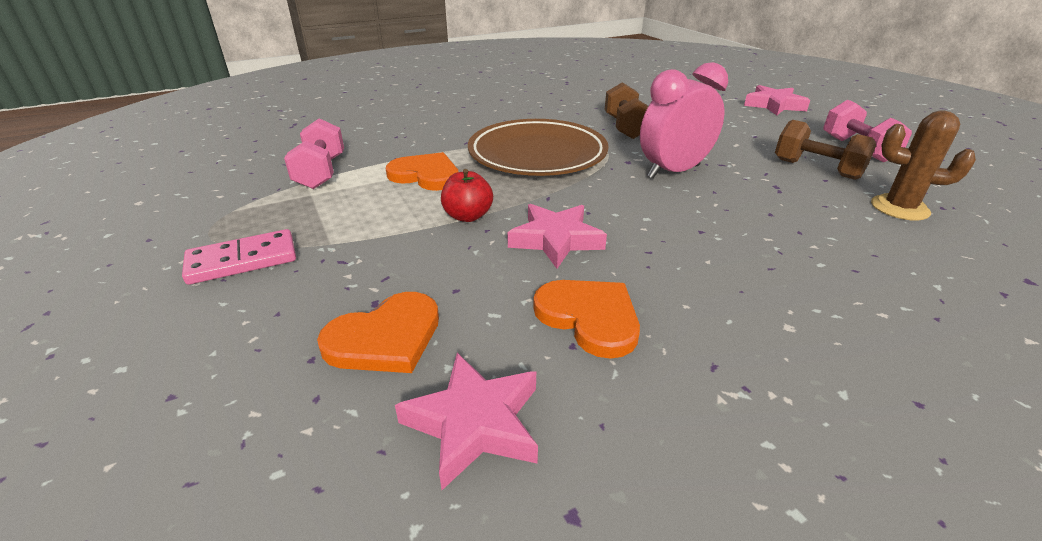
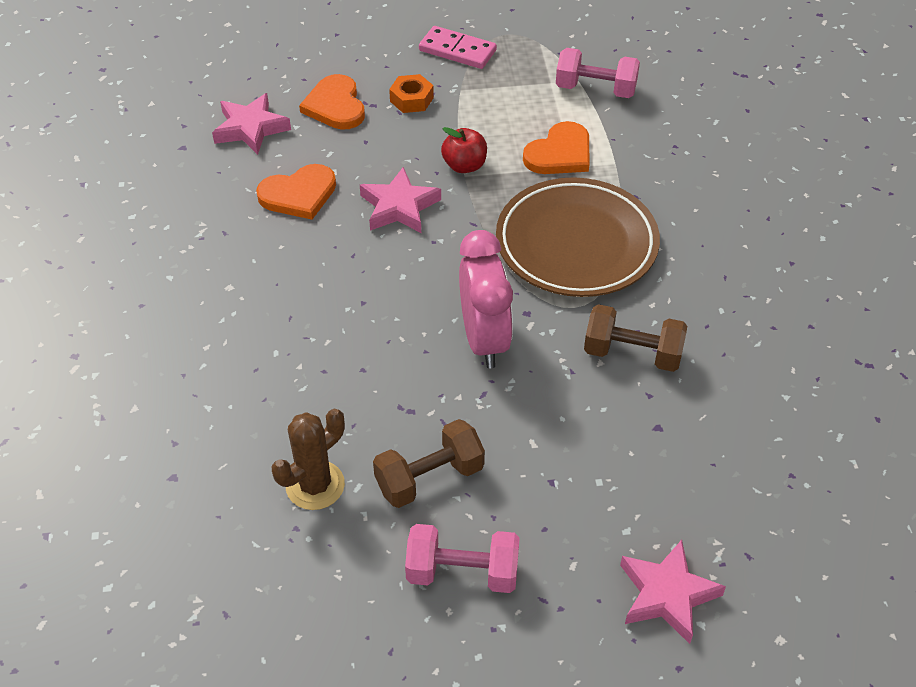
camera: 110 degrees right, 15 degrees up
pink domino [182,229,296,285] -> pink domino turned 60 degrees counterclockwise [419,26,497,69]
none -> orange nut [389,74,434,113]

